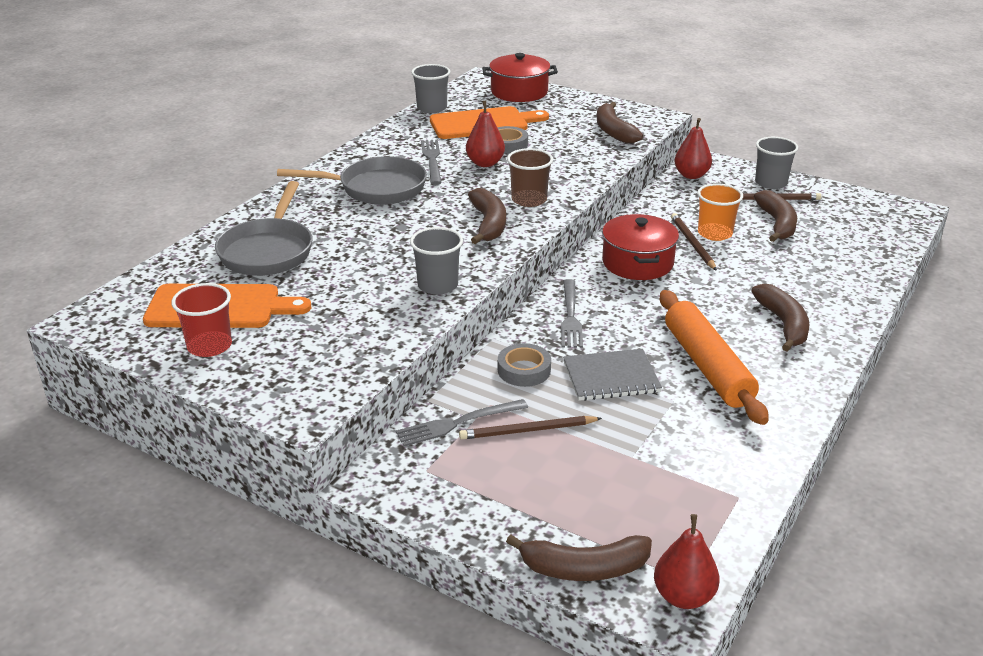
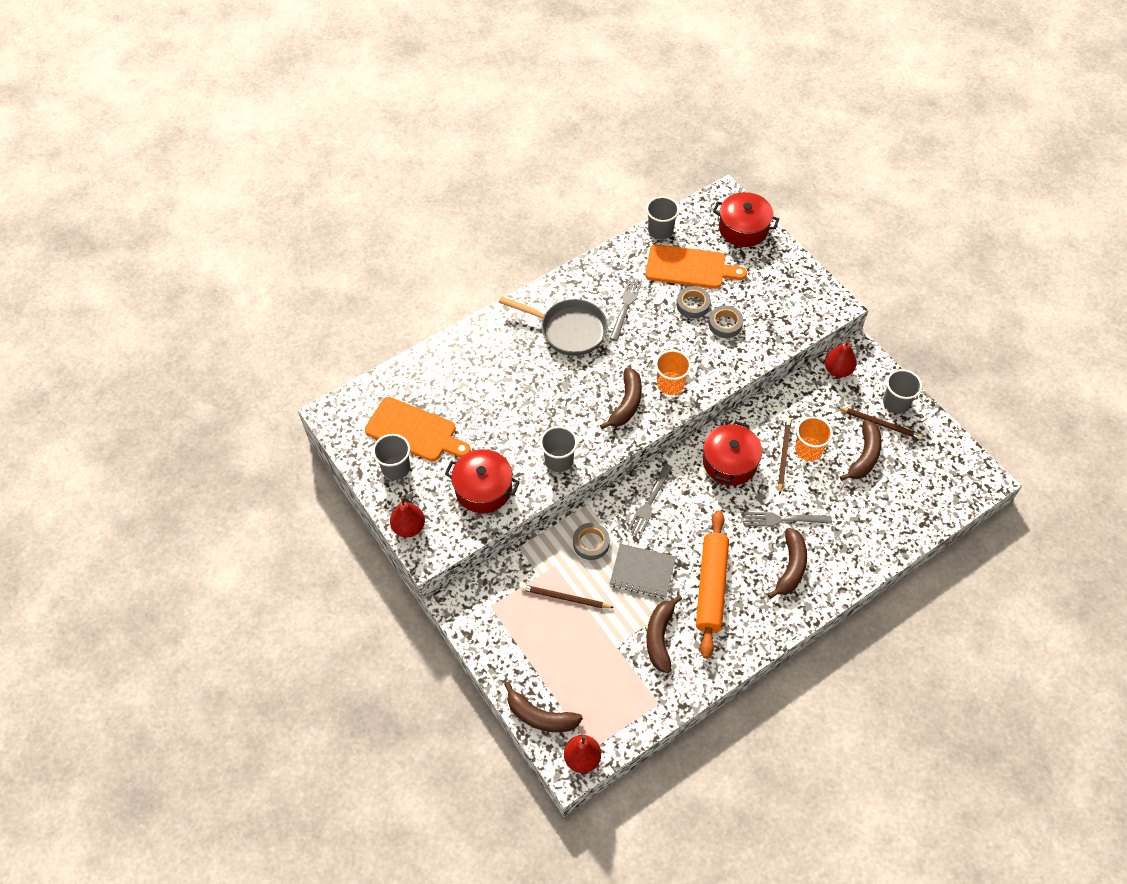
camera: 25 degrees right, 25 degrees up
red cup [171,283,232,357] -> grey cup [373,434,410,480]
grey pan [215,181,313,276] -> none
grey fork [396,399,528,446] -> grey fork moved to [744,512,832,526]
red pear [466,101,505,167] -> red pear moved to [390,497,425,537]
brown cup [507,148,553,207] -> orange cup [655,350,691,395]
brown banana [597,102,643,144] -> brown banana moved to [646,595,682,673]
none -> red pot [445,449,520,513]
none -> grey tape [708,305,743,338]

